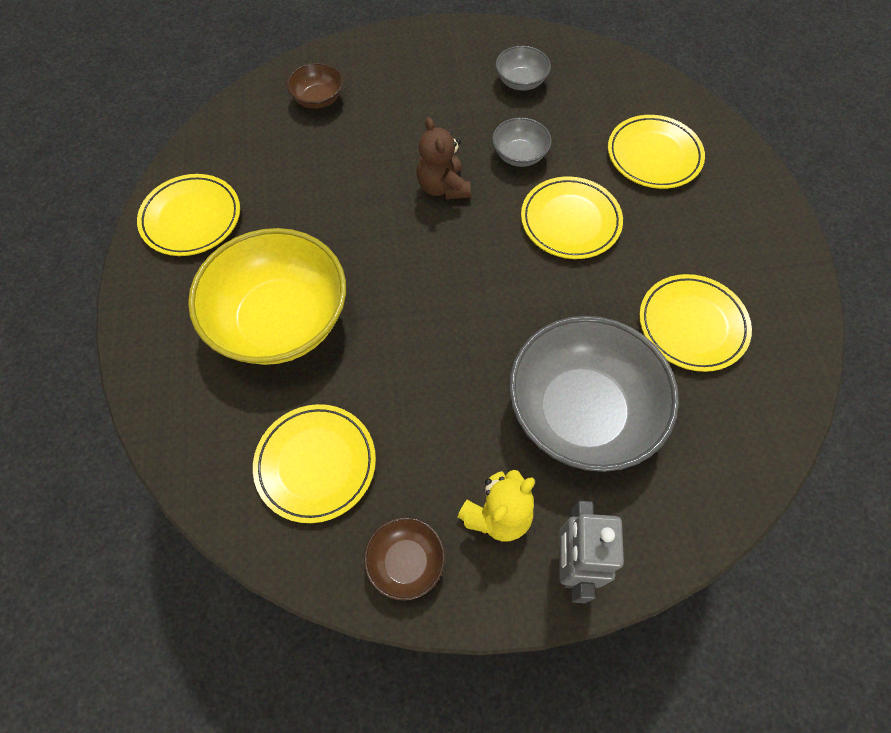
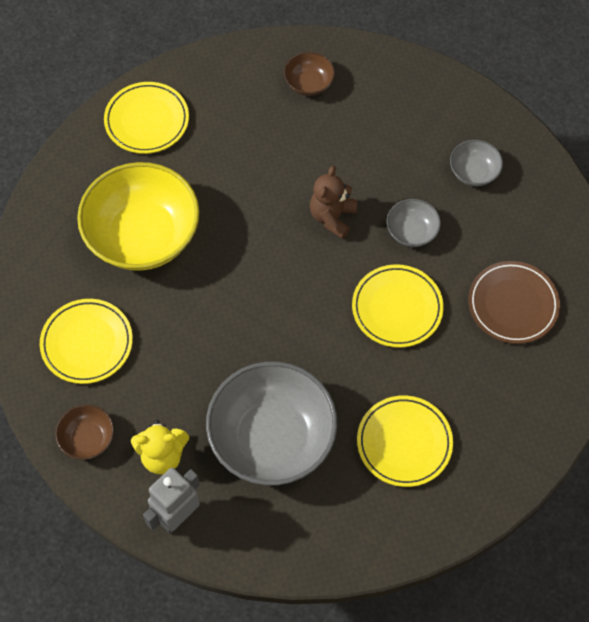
camera: 40 degrees right, 0 degrees up
yellow plate [608,115,705,189] -> brown plate [468,261,560,344]

